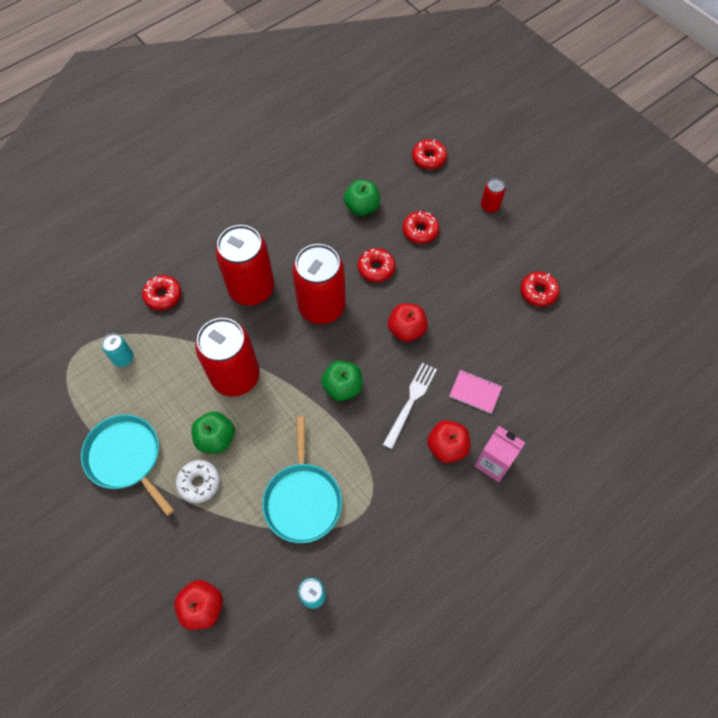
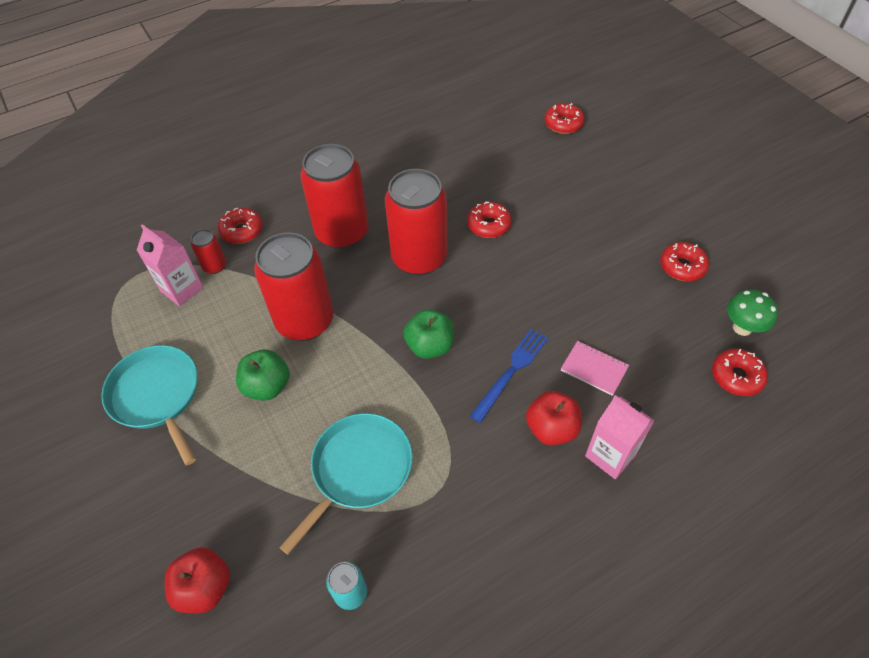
camera: 10 degrees right, 10 degrees down
turquoise can [102,334,134,367] -> pink carton [137,224,204,306]
white donut [176,460,220,503] -> none
turquoise pan [262,416,342,543] -> turquoise pan turned 150 degrees counterclockwise [279,413,413,555]
green apple [344,180,380,216] -> none
white fork [383,363,437,449] -> blue fork [470,328,548,423]
red apple [388,303,428,342] -> none
red donut [403,211,439,244] -> red donut moved to [712,349,768,396]
red can [481,178,505,213] -> red can moved to [191,229,226,274]
none -> green mushroom [727,290,778,336]

